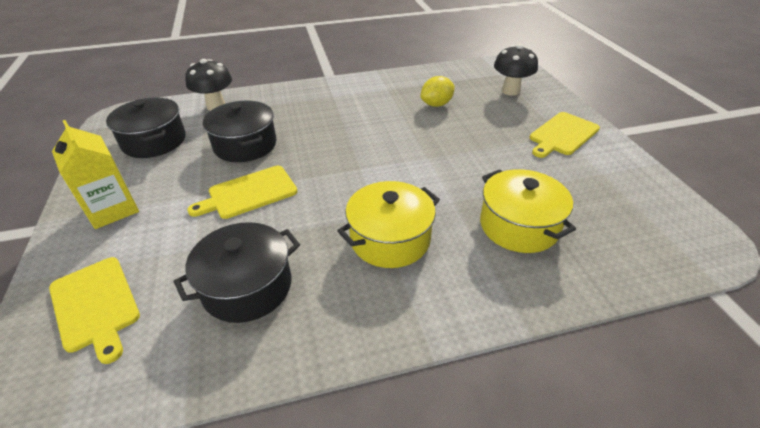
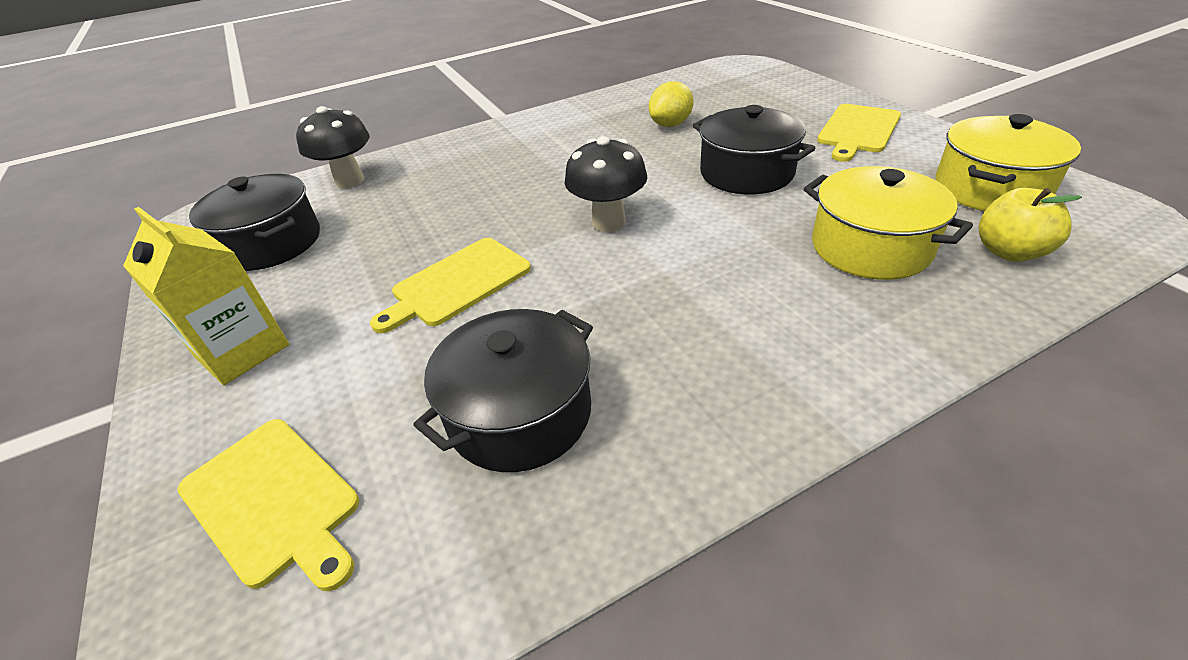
camera: 10 degrees left, 0 degrees up
black pot [203,101,276,162] -> black pot moved to [693,105,816,194]
yellow pot [337,181,440,268] -> yellow pot moved to [935,114,1081,211]
black mushroom [494,44,538,96] -> black mushroom moved to [565,136,647,232]
none -> yellow apple [978,188,1082,262]

